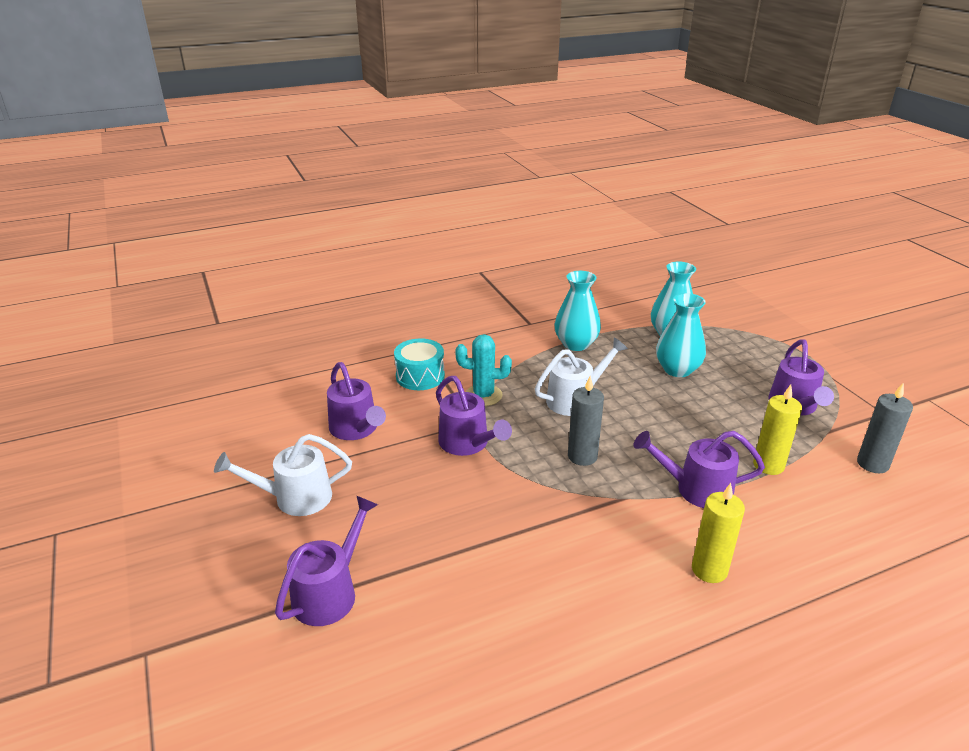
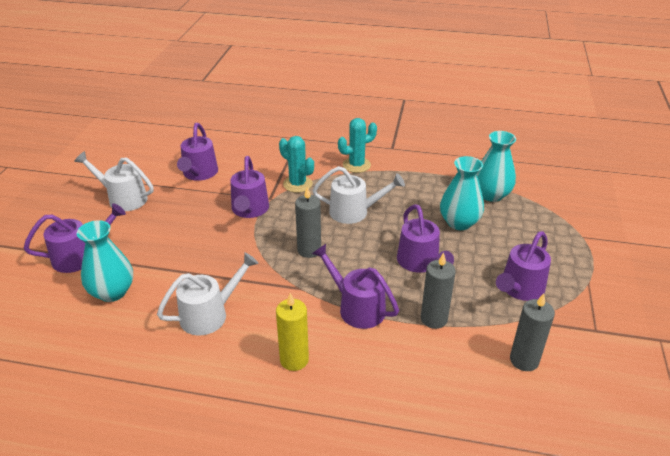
camera: 35 degrees right, 5 degrees up
turquoise drum [394,338,445,390] -> none
turquoise vase [555,271,601,351] -> turquoise vase moved to [77,220,133,302]
yellow candle [753,385,802,475] -> grey candle [421,252,456,329]
none -> white watering can [157,252,259,335]
none -> turquoise cactus [338,118,377,173]
none -> purple watering can [397,204,454,273]

